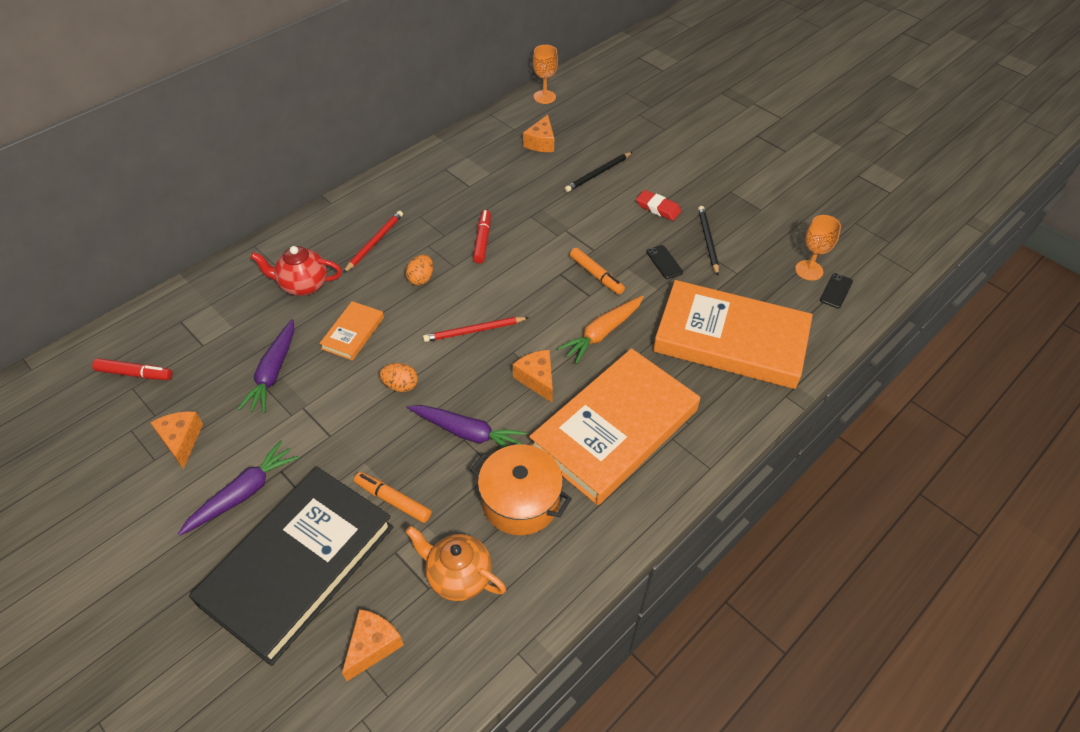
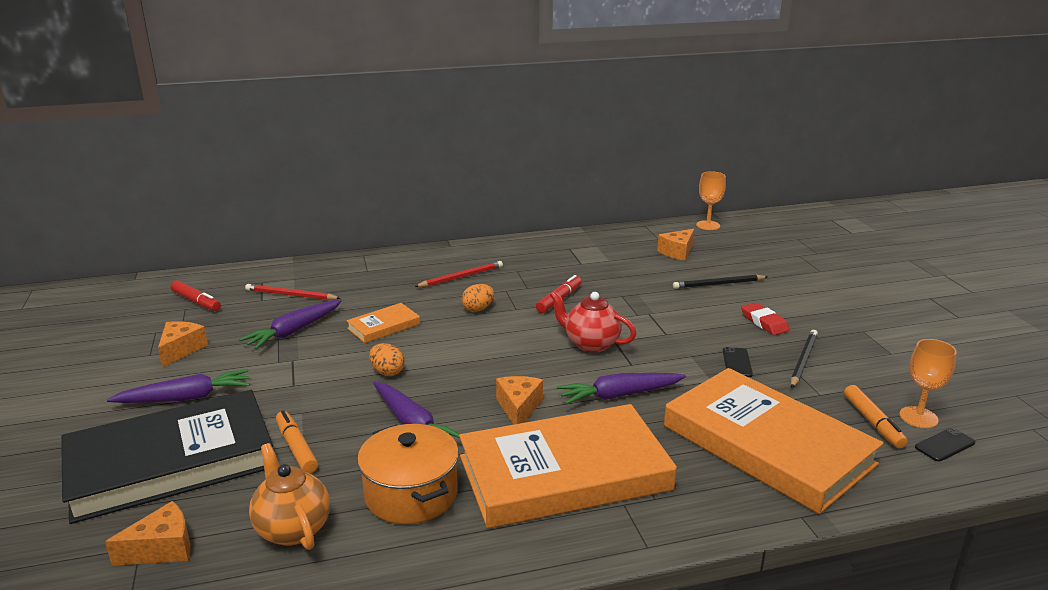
camera: 30 degrees right, 25 degrees down
red teapot [250,246,342,296] -> red teapot moved to [550,291,636,352]
red pencil [423,317,529,342] -> red pencil moved to [245,284,340,300]
orange carrot [557,296,644,364] -> purple carrot [557,373,686,405]
orange marker [570,248,625,295] -> orange marker moved to [844,385,908,448]

